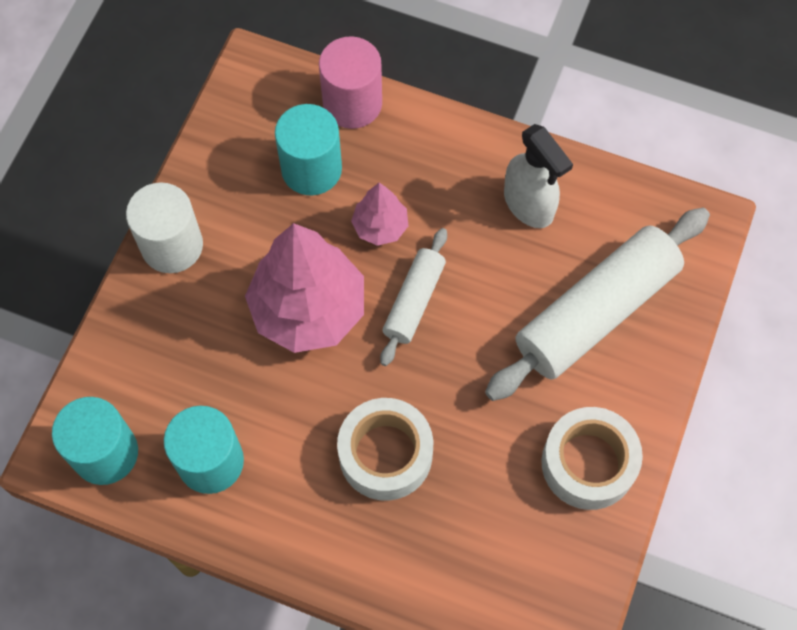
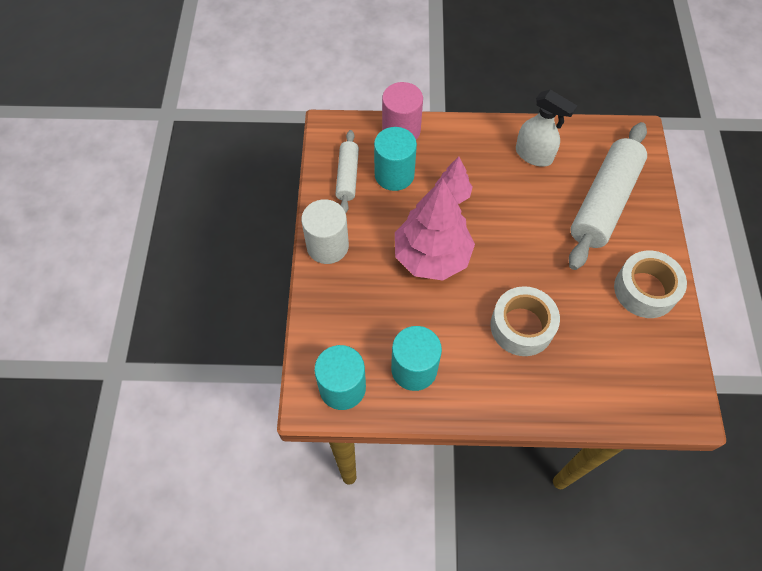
camera: 20 degrees left, 5 degrees down
white rolling pin [380,228,447,366] -> white rolling pin moved to [335,130,359,213]

